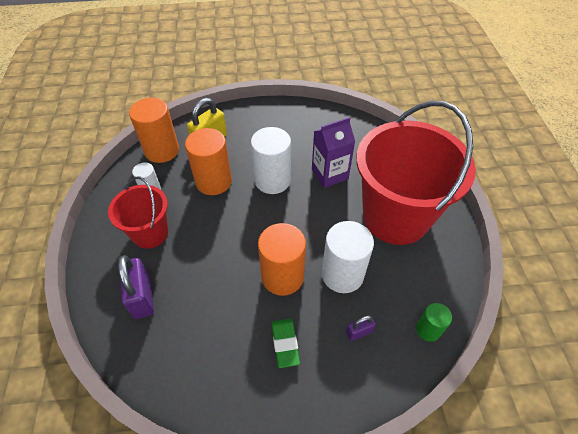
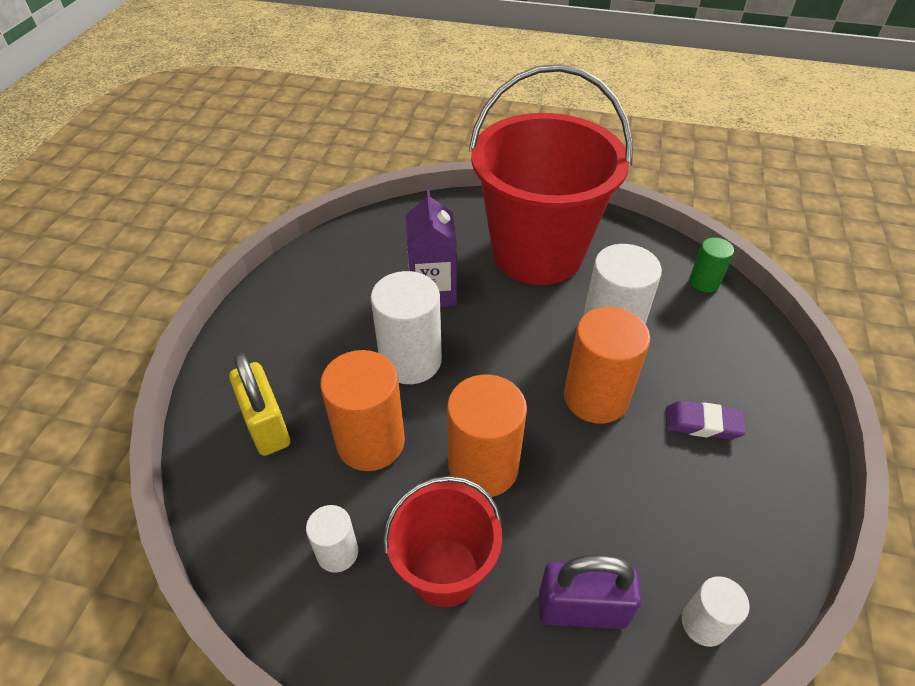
camera: 70 degrees left, 5 degrees down
orange cylinder [129,98,179,163] -> orange cylinder moved to [447,374,527,498]
green eraser [272,319,300,368] -> purple eraser [666,401,746,440]
purple padlock [346,316,376,341] -> none
none -> white cylinder [682,576,750,647]

